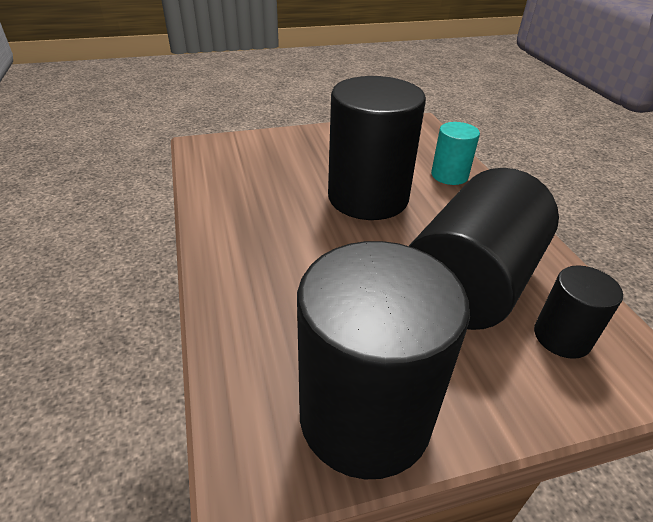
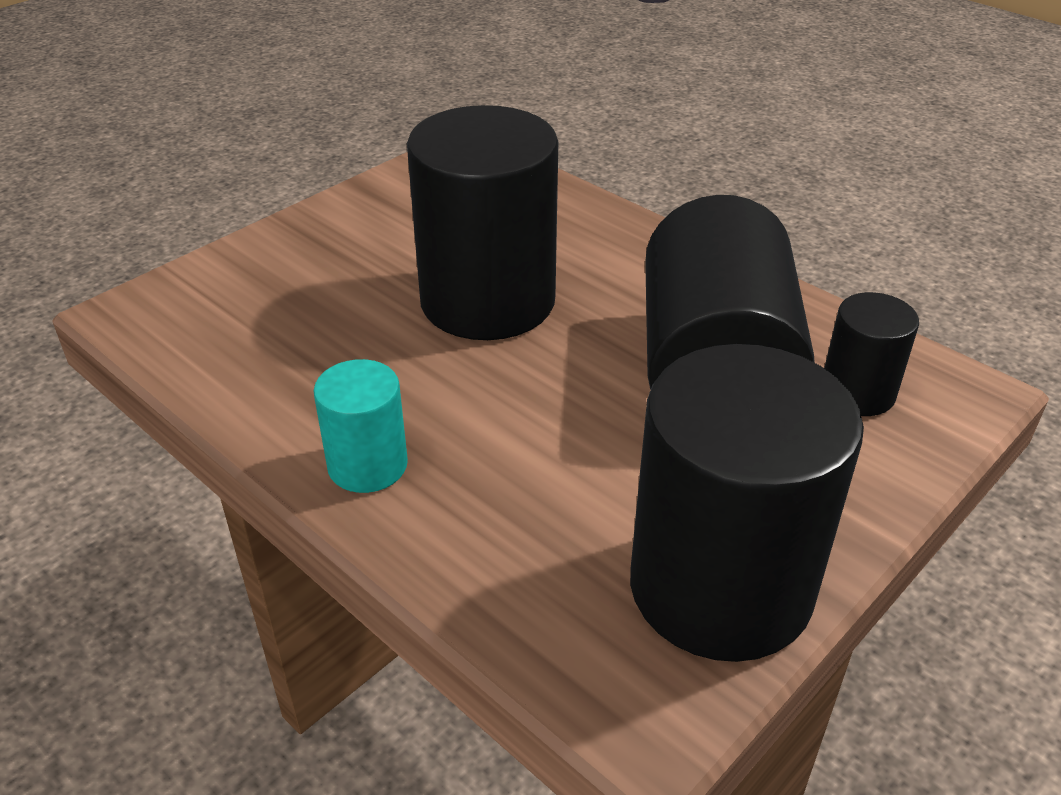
camera: 30 degrees left, 0 degrees up
turquoise cylinder [431,122,480,185] -> turquoise cylinder moved to [314,359,408,493]

